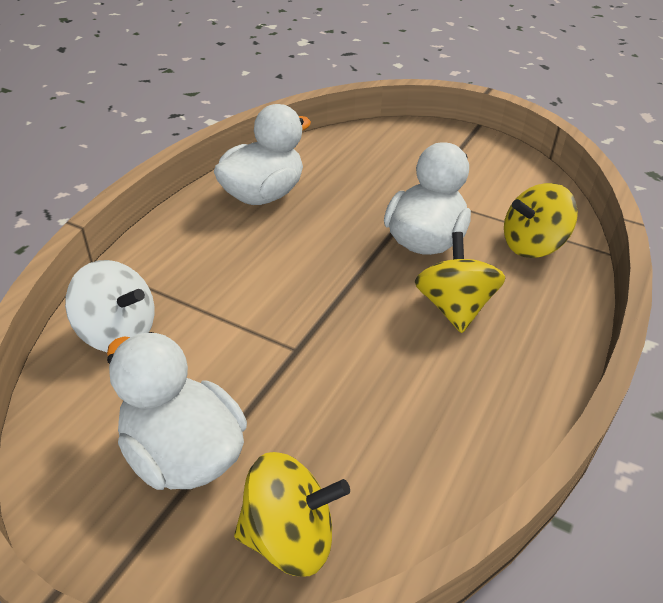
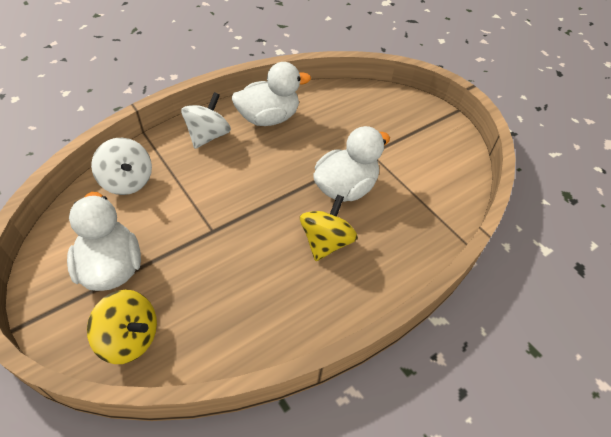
camera: 25 degrees right, 10 degrees up
yellow spinning top [504,183,578,258] -> none
none -> white spinning top [181,92,231,149]

